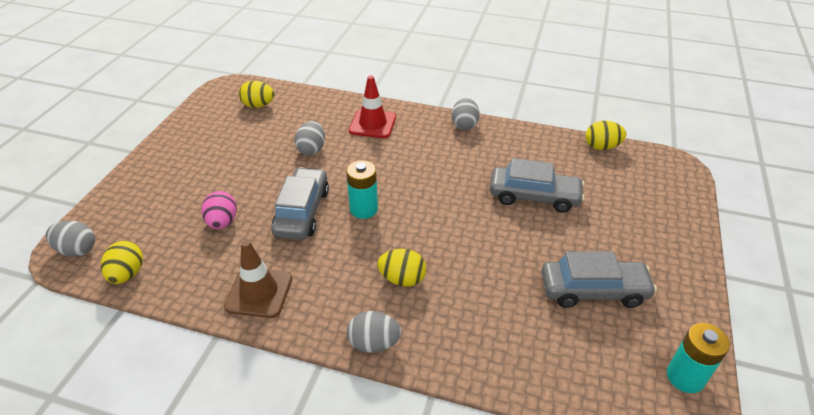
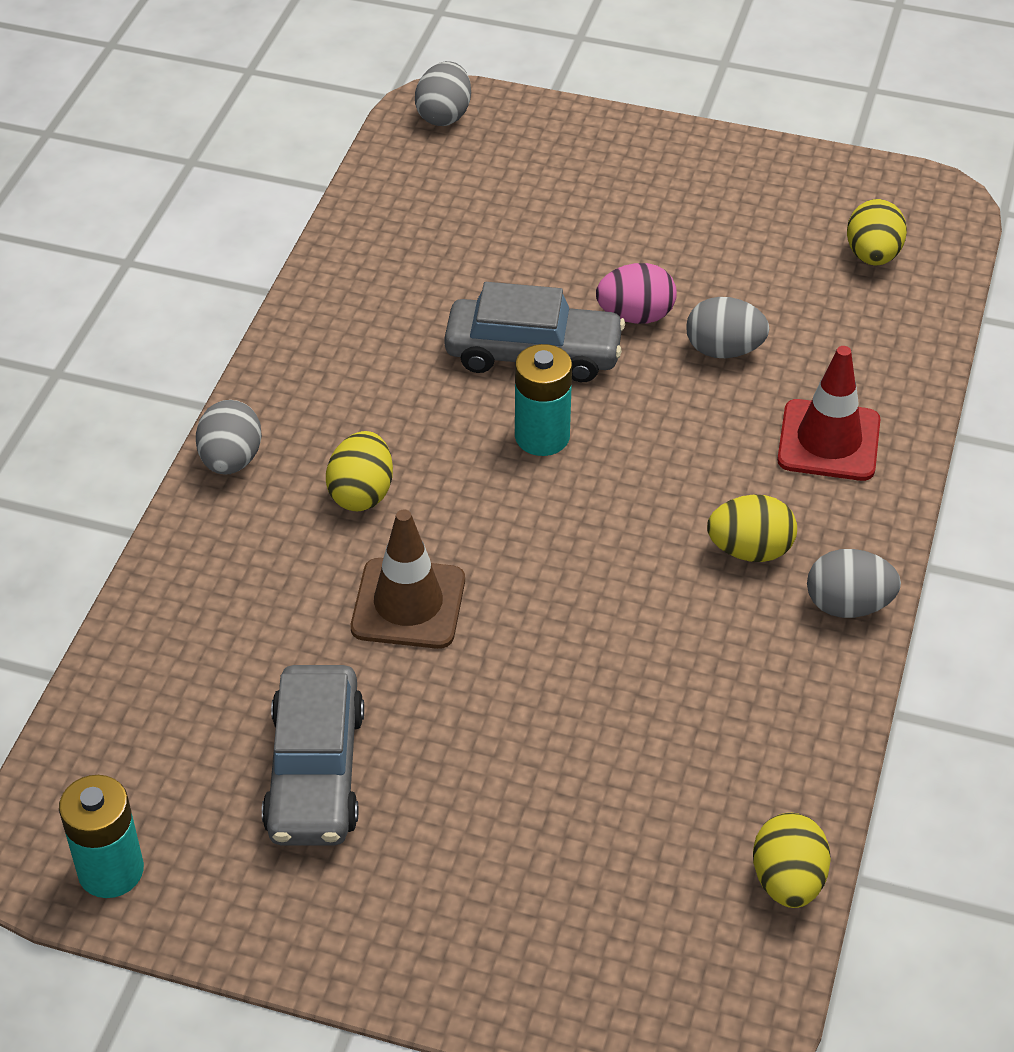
camera: 90 degrees right, 5 degrees up
yellow egg [101,241,143,284] -> yellow egg moved to [707,494,797,562]
pink egg [201,191,237,229] -> pink egg moved to [596,263,677,324]
brown traffic cone [224,240,292,318] -> brown traffic cone moved to [351,510,465,649]
grey car [490,158,585,213] -> none

